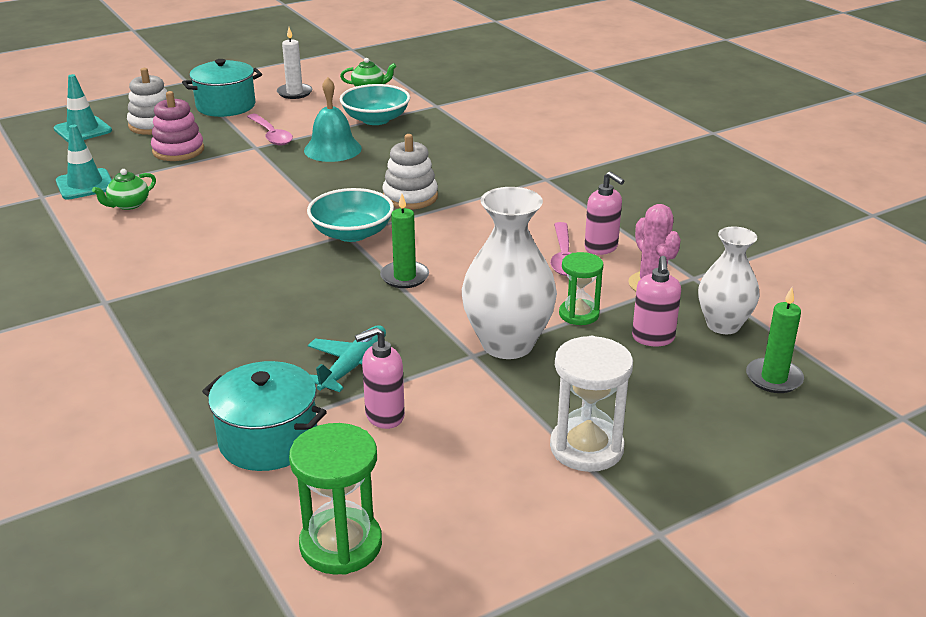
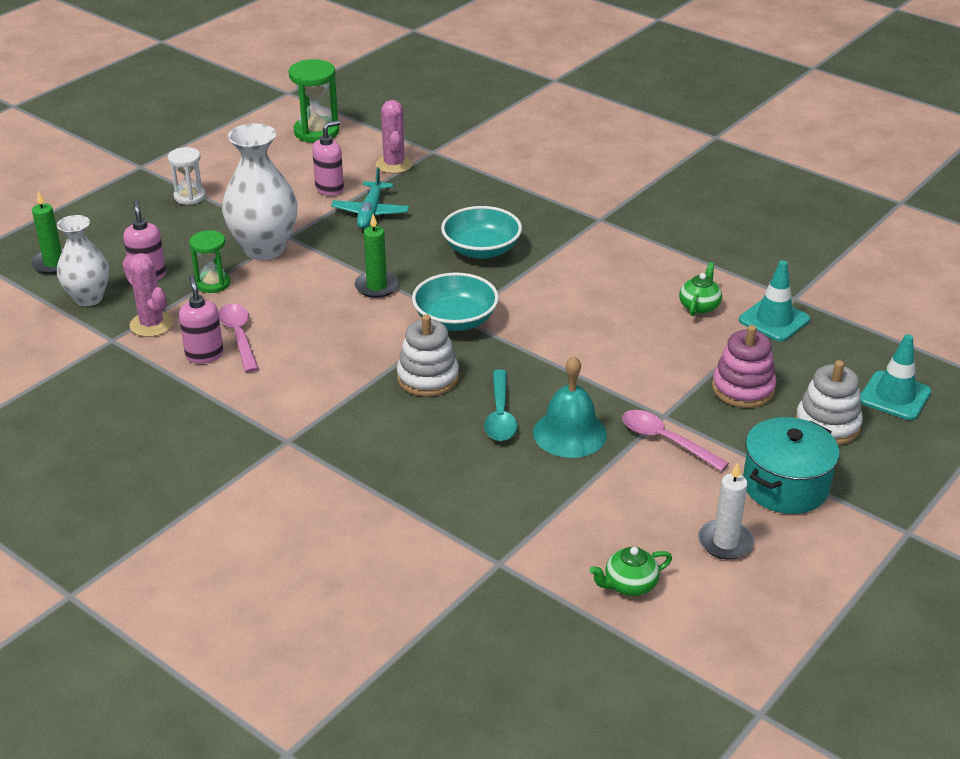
camera: 160 degrees right, 5 degrees up
turquoise pot [202,361,327,471] -> pink cactus [376,100,413,174]
turquoise bowl [340,84,410,125] -> turquoise bowl moved to [441,206,522,259]
white hourglass [550,336,633,472] -> white hourglass [168,147,206,205], size x0.65
pink soap dispenser [584,171,624,255] -> pink soap dispenser turned 45 degrees clockwise [179,275,224,364]
none -> turquoise spoon [484,370,517,441]

